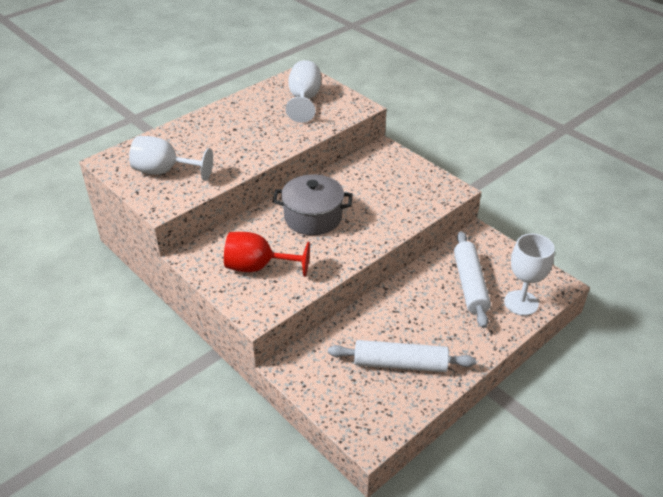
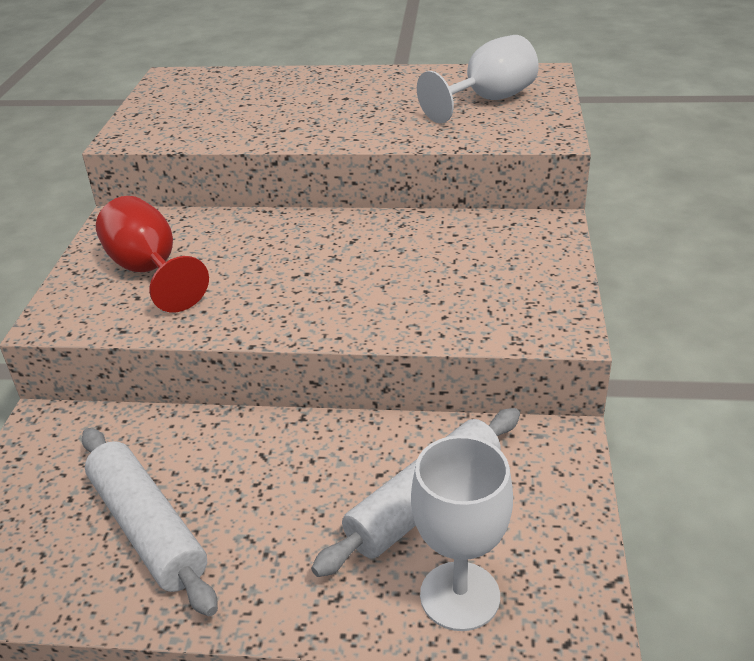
camera: 50 degrees right, 5 degrees down
white goblet [129,136,213,181] -> none
grey pot [273,175,353,235] -> none

